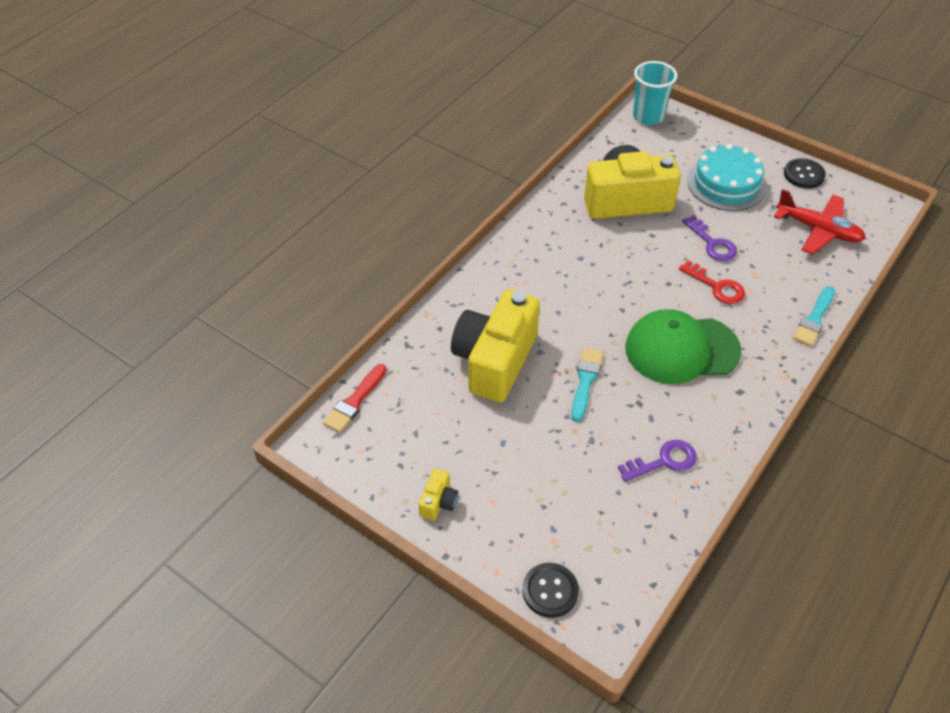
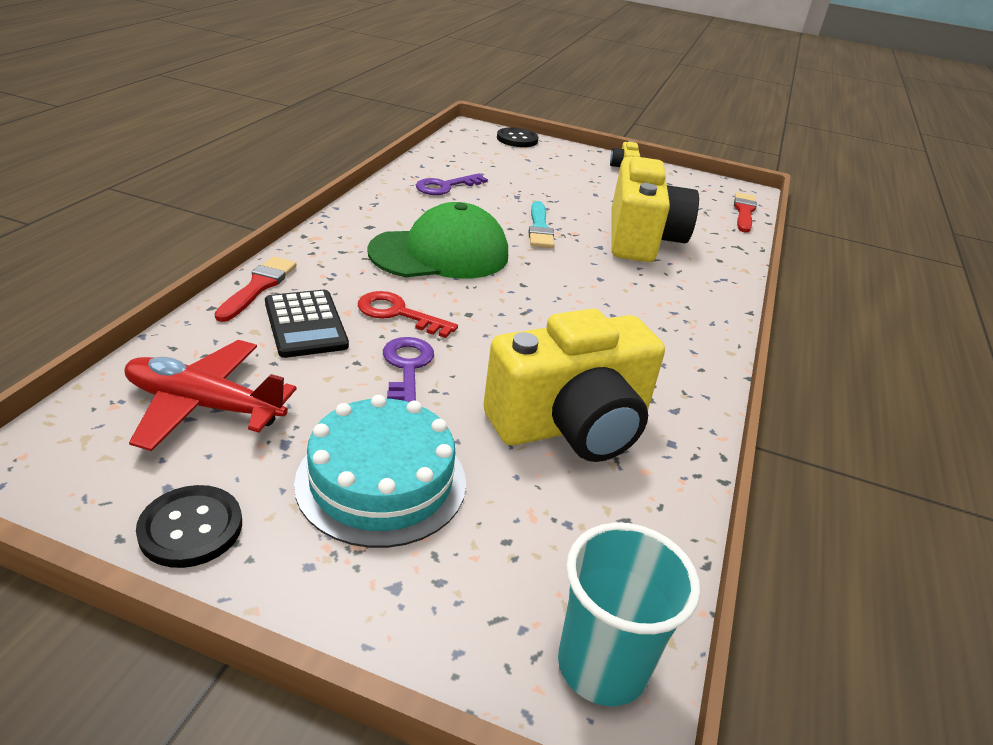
camera: 160 degrees right, 15 degrees down
purple key [682,215,737,261] -> purple key turned 45 degrees clockwise [383,337,434,402]
turquoise brush [793,286,835,346] -> red brush [214,256,297,322]
none -> black calculator [265,290,349,358]

